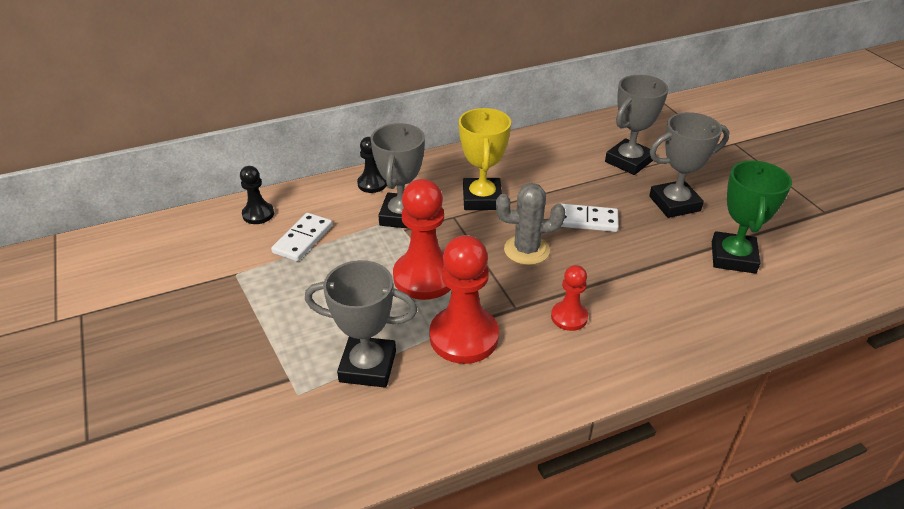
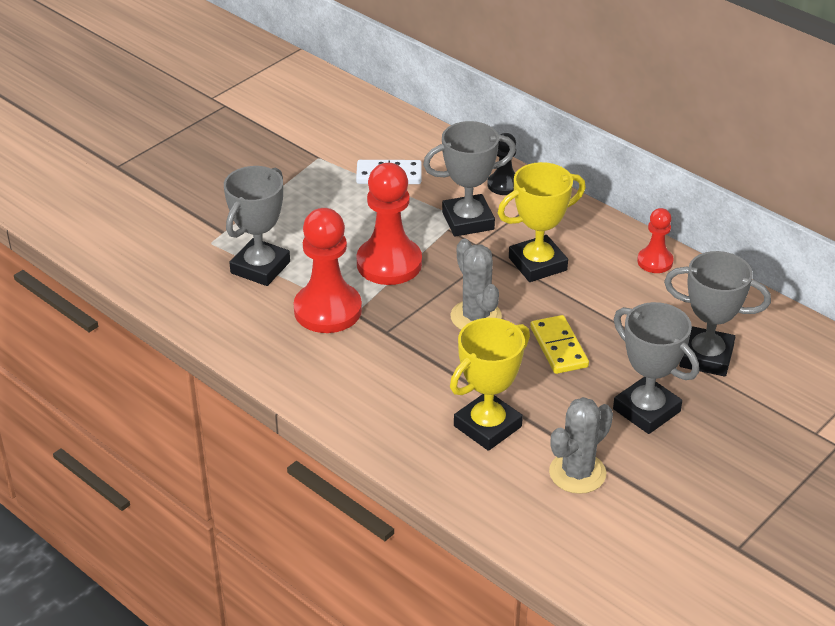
camera: 65 degrees right, 0 degrees up
black pawn [240,166,274,224] -> none
grey trophy [305,260,418,388] -> grey trophy turned 45 degrees clockwise [224,166,290,286]
red pawn [551,265,588,331] -> red pawn moved to [637,208,674,273]
white domino [558,203,619,232] -> yellow domino [530,315,589,374]
green trophy [712,161,792,274] -> grey cactus [549,397,613,494]
none -> yellow trophy [450,318,530,451]

